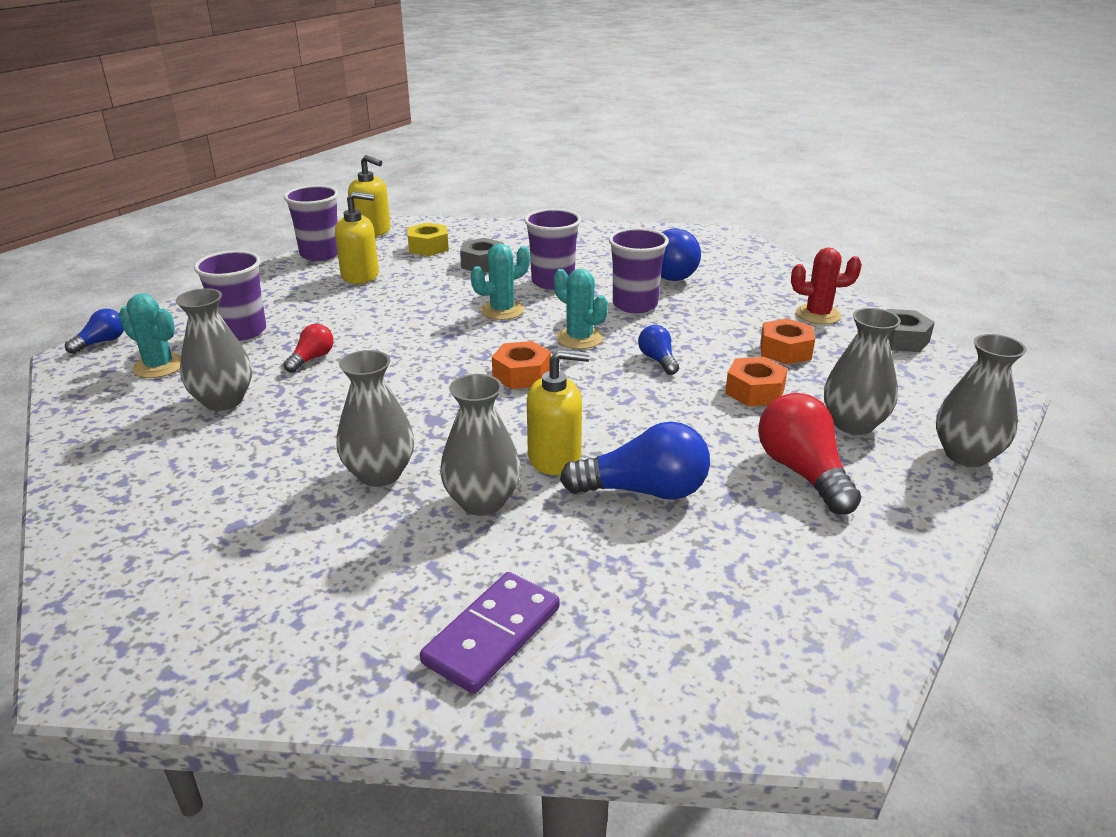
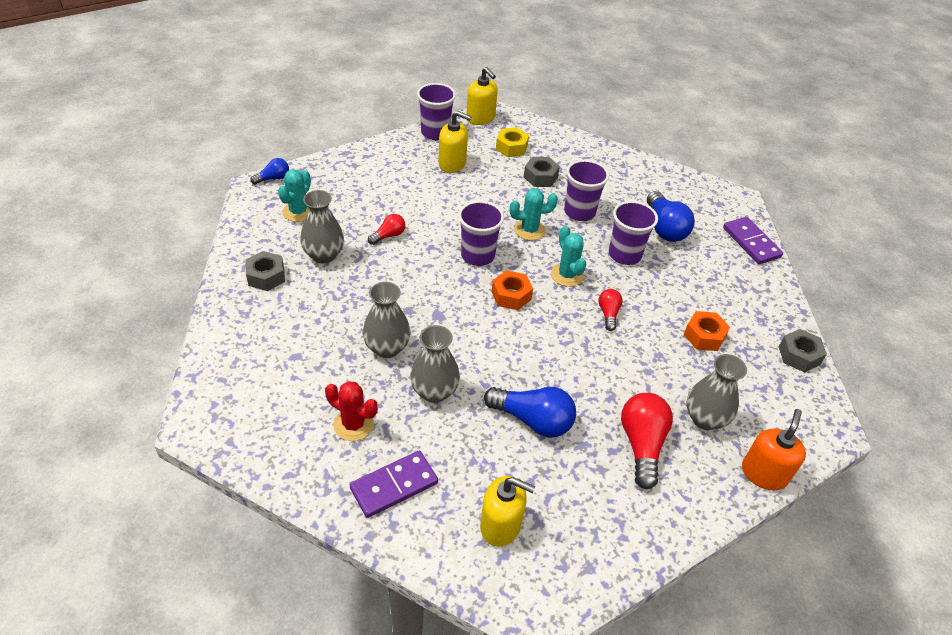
camera: 20 degrees right, 15 degrees up
turquoise cactus [119,293,181,378] -> turquoise cactus turned 60 degrees clockwise [278,169,311,222]
purple cup [194,250,266,341] -> purple cup moved to [458,201,504,266]
yellow soap dispenser [527,349,590,475] -> yellow soap dispenser moved to [480,476,535,547]
blue light bulb [638,325,679,375] -> red light bulb [598,289,623,331]
orange nut [725,357,788,407] -> none
red cactus [791,247,862,324] -> red cactus moved to [325,381,378,441]
grey vase [936,334,1027,467] -> orange soap dispenser [742,409,806,490]
none -> grey nut [245,251,285,291]
none -> purple domino [723,217,783,264]

